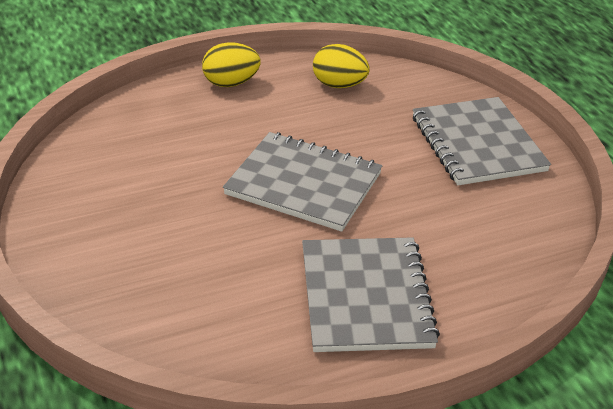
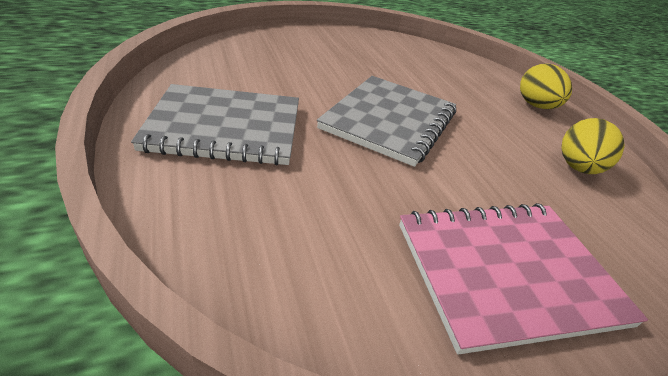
camera: 90 degrees right, 0 degrees up
grey notebook [413,97,551,185] -> pink notebook [399,203,648,355]

